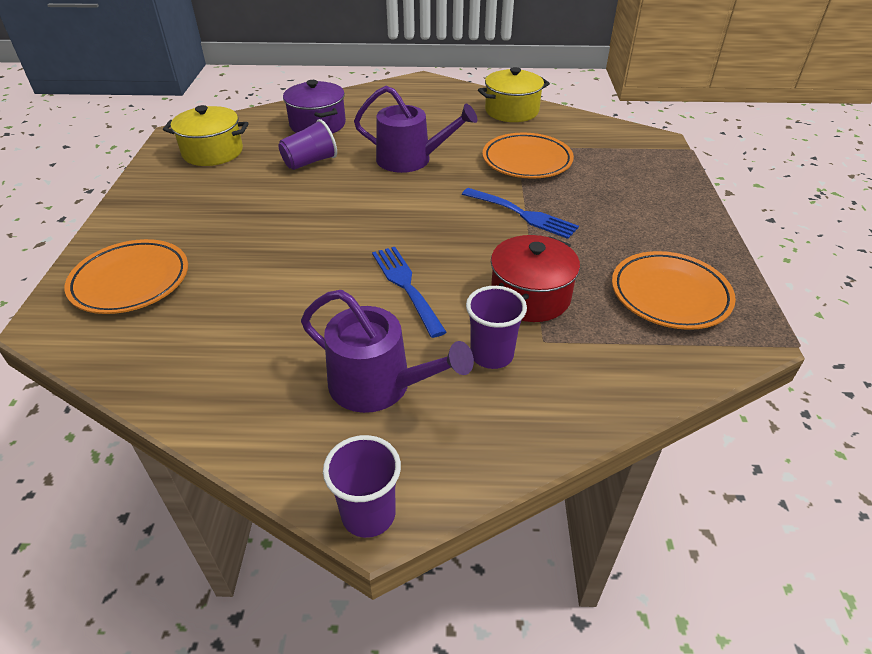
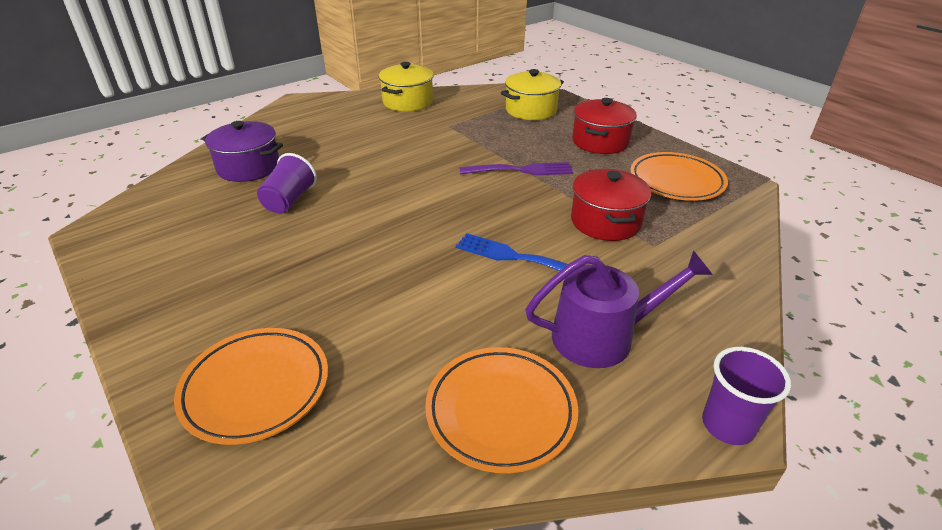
camera: 40 degrees left, 5 degrees down
yellow pot [163,105,249,166] -> yellow pot moved to [501,69,564,120]
purple watering can [354,86,477,173] -> none
blue fork [462,188,579,239] -> purple fork [459,162,573,175]
purple cup [466,286,527,369] -> none
orange plate [482,133,574,179] -> orange plate moved to [425,347,578,473]
none -> red pot [572,98,637,154]

